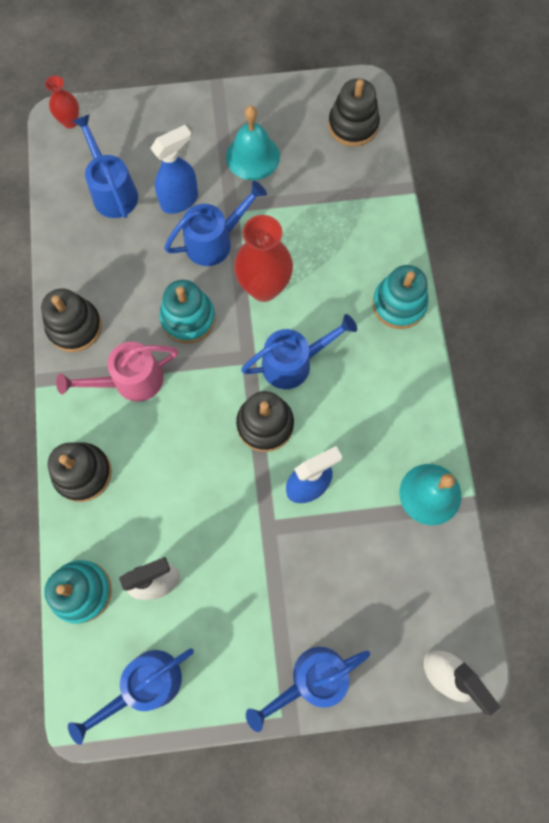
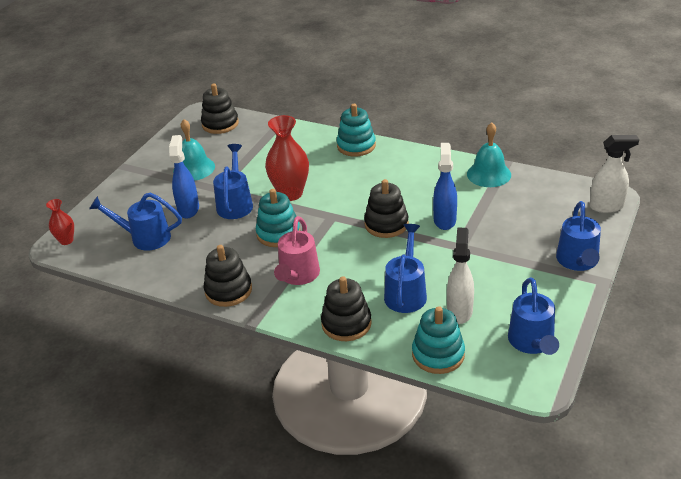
camera: 55 degrees left, 35 degrees down
blue watering can [241,314,357,389] -> blue watering can moved to [384,224,427,313]

